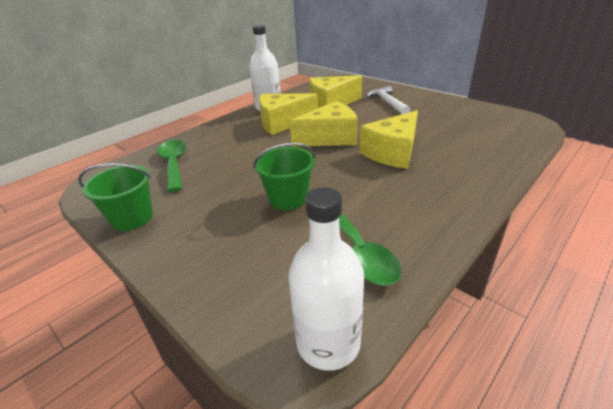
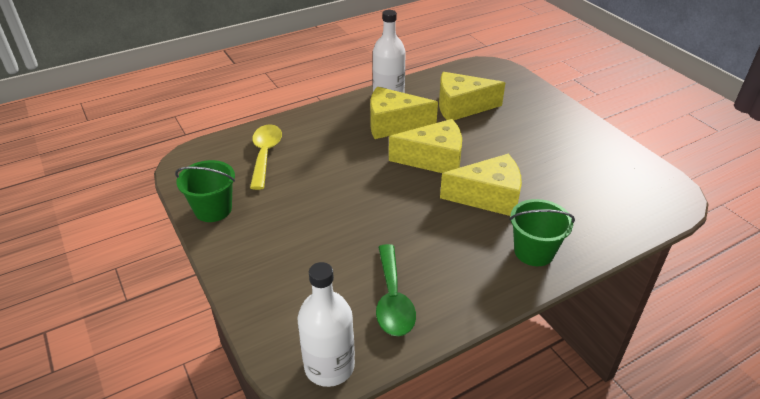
camera: 15 degrees right, 5 degrees up
green spoon [157,140,186,192] -> yellow spoon [250,124,282,190]
green bucket [253,143,315,210] -> green bucket moved to [509,199,575,266]
yellow cheese [360,110,418,169] -> yellow cheese turned 150 degrees counterclockwise [440,154,522,216]
white hammer [366,85,410,114] -> none

